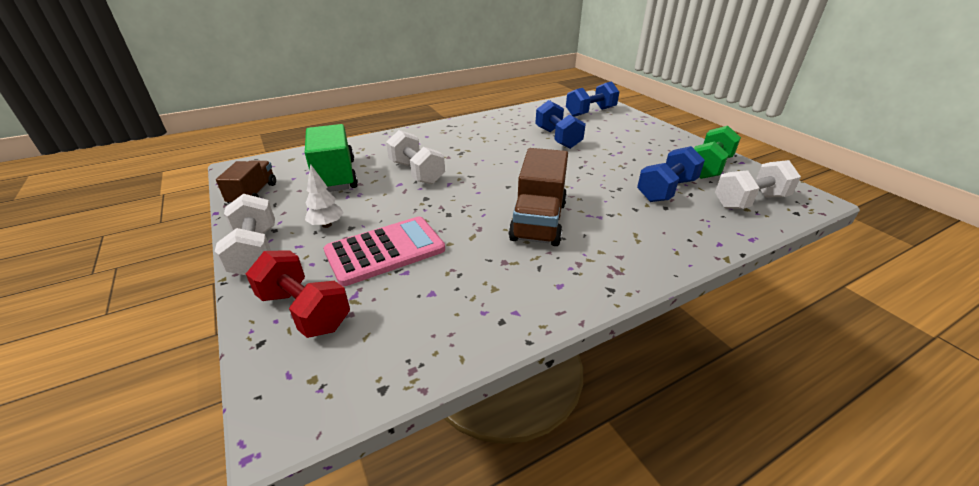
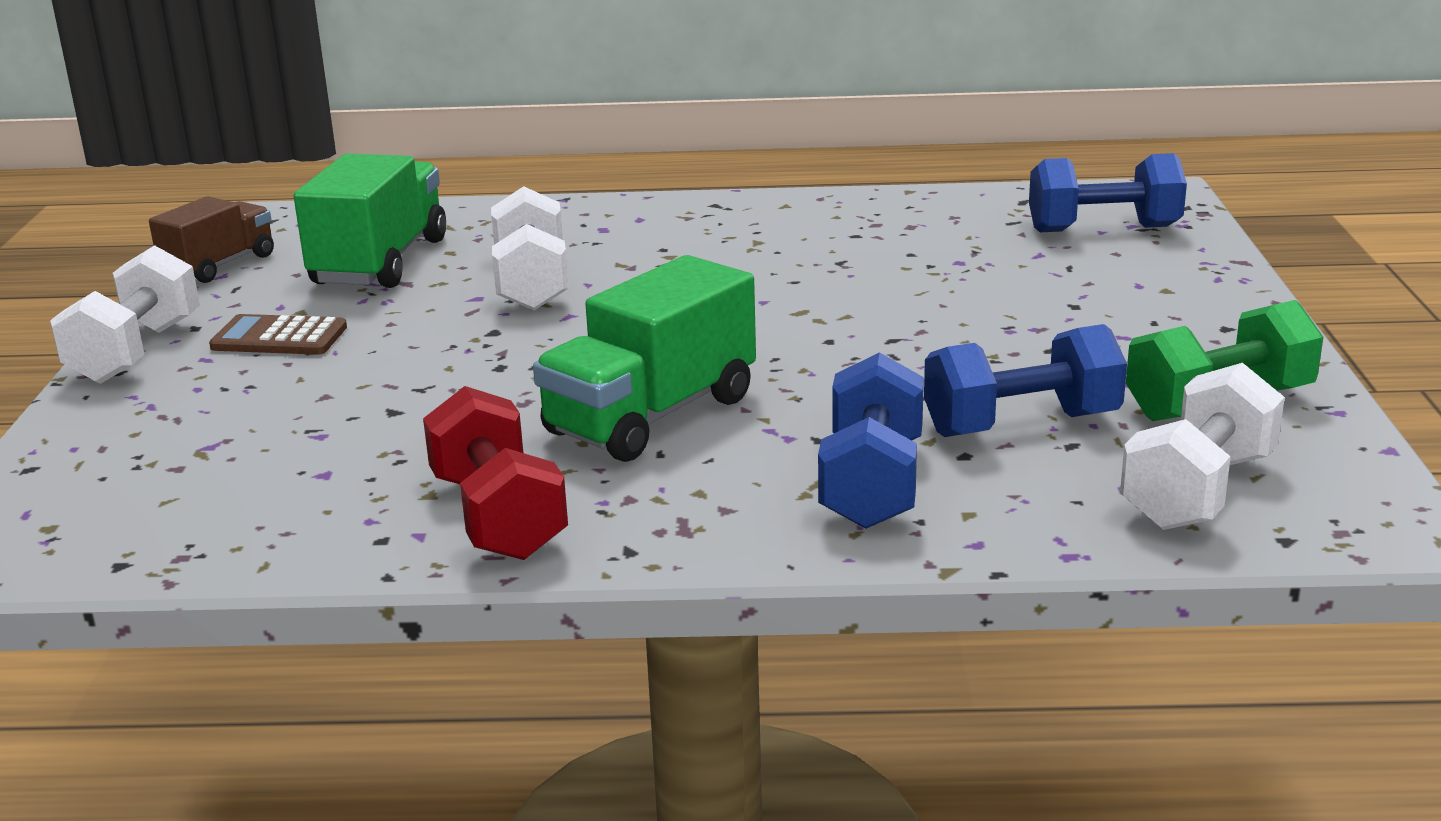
camera: 30 degrees right, 10 degrees down
red dumbbell [246,250,350,338] -> red dumbbell moved to [423,386,568,560]
white tree [305,164,343,228] -> brown calculator [209,314,347,355]
pink calculator [324,216,445,286] -> none
brown truck [509,148,568,246] -> green truck [533,255,756,462]
blue dumbbell [535,100,586,149] -> blue dumbbell moved to [818,352,924,529]
white dumbbell [715,160,801,209] -> white dumbbell turned 60 degrees counterclockwise [1120,363,1285,530]

